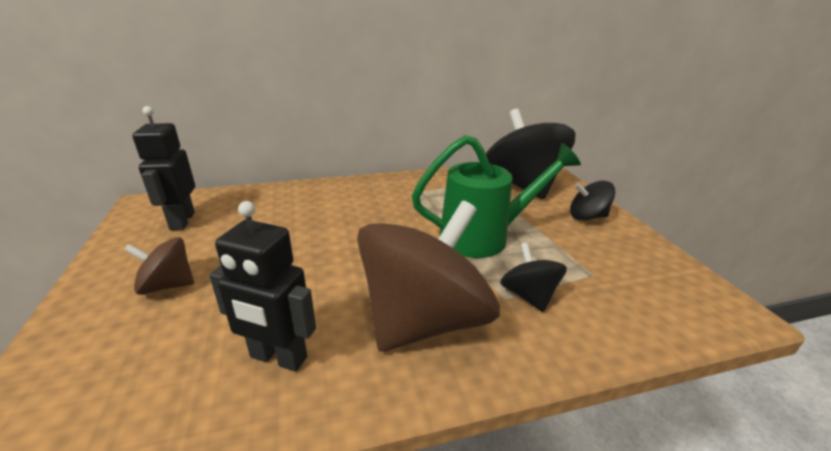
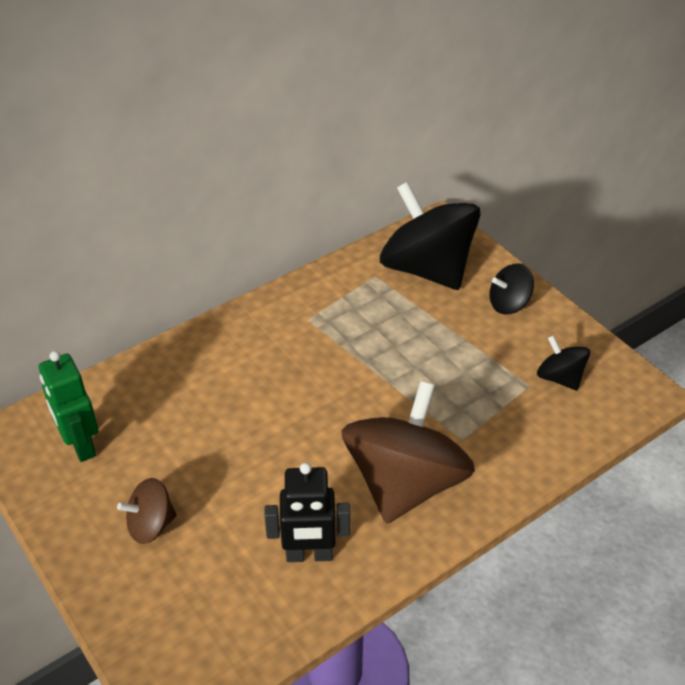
camera: 20 degrees left, 15 degrees up
black robot [132,106,195,230] -> green robot [39,351,99,462]
green watering can [412,135,581,258] -> none
black spinning top [500,243,567,312] -> black spinning top moved to [537,335,590,391]

